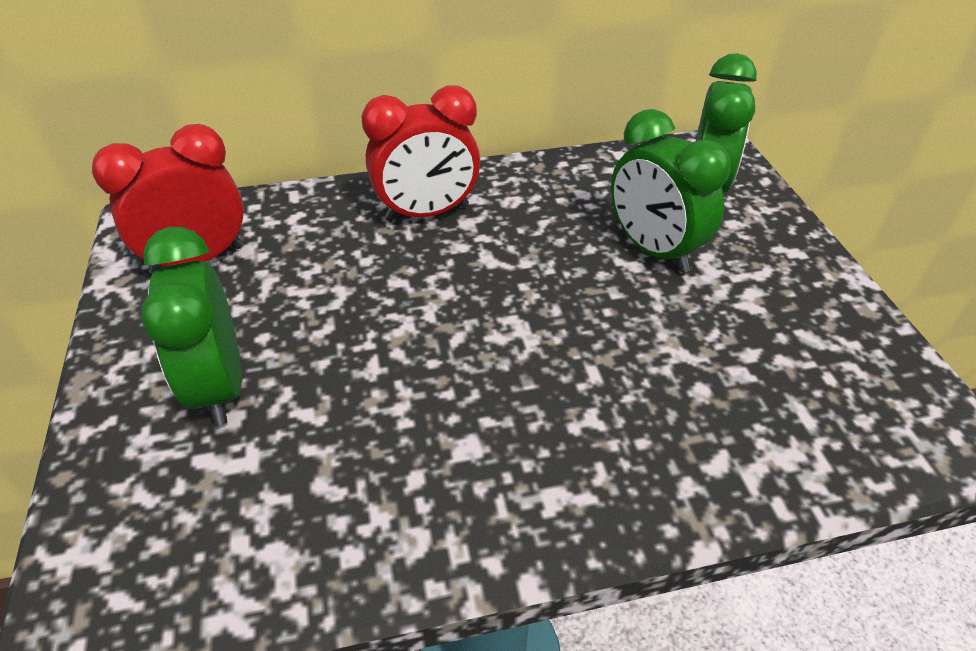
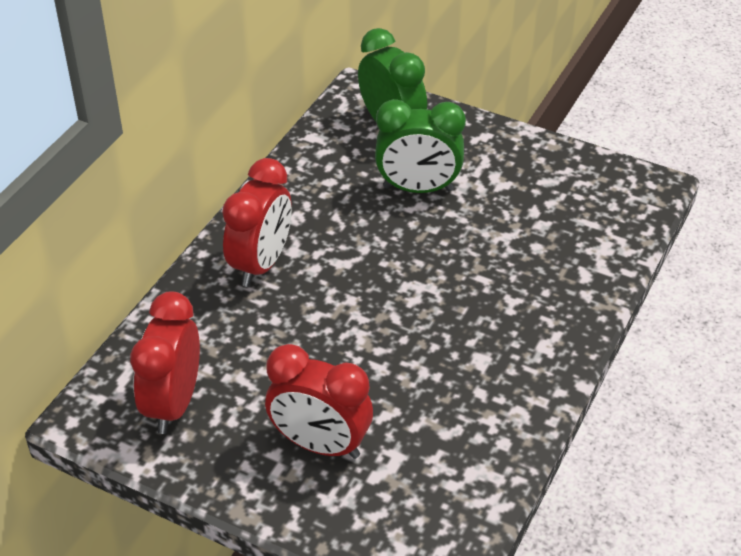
camera: 50 degrees left, 0 degrees up
green clock [141,227,242,426] -> red clock [265,344,373,459]

